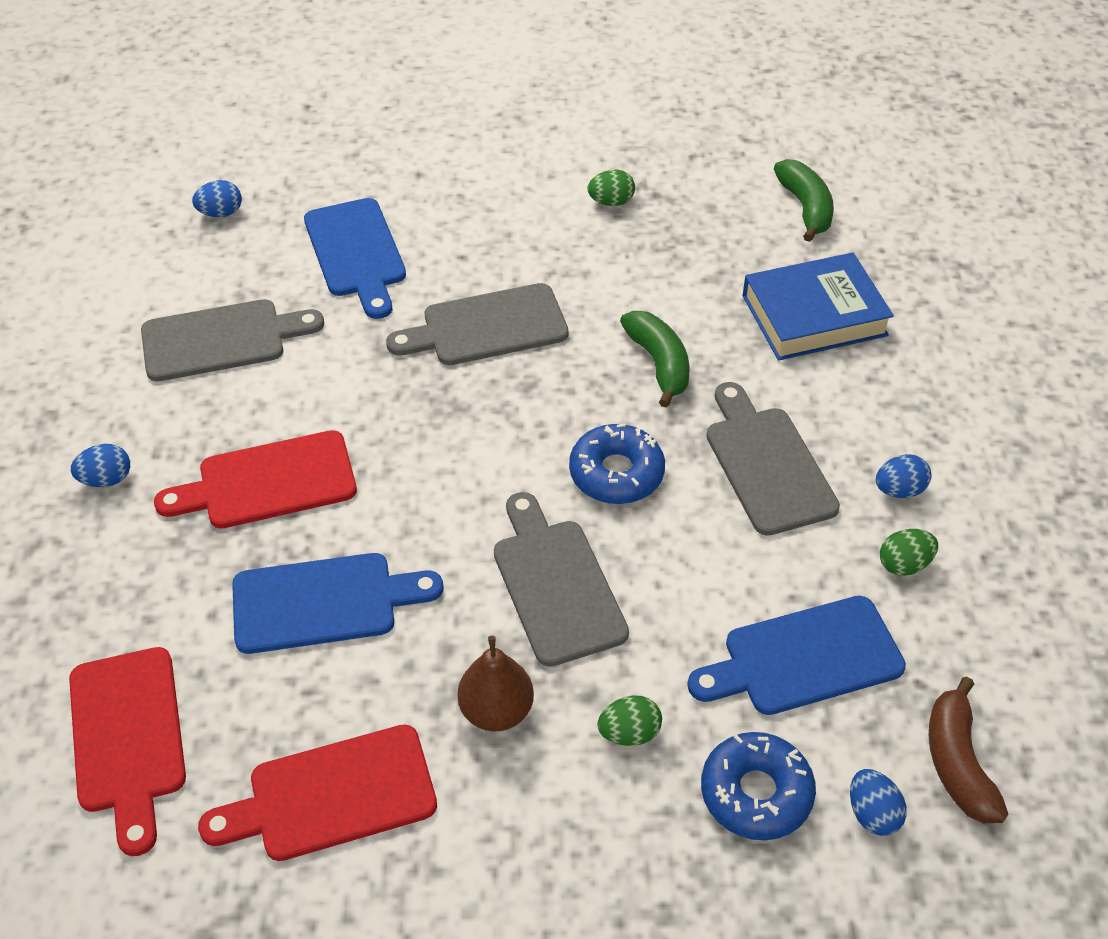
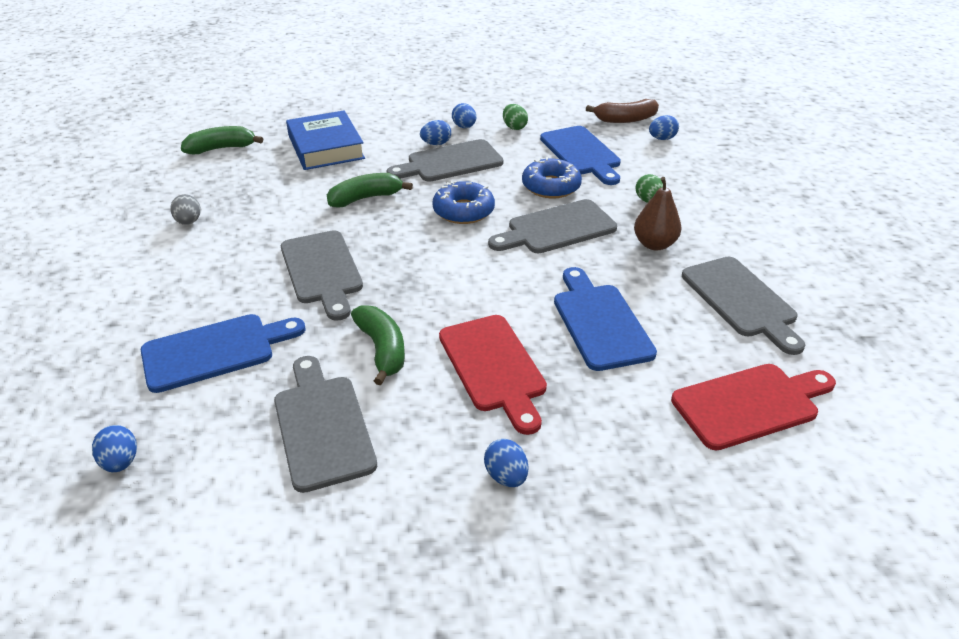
camera: 95 degrees left, 10 degrees down
red cutting board [198,724,437,861] -> grey cutting board [682,257,805,355]
green egg [588,170,635,206] -> grey egg [170,194,201,225]
blue donut [701,732,816,840] -> blue donut moved to [522,157,582,198]
none -> green banana [351,305,405,385]
none -> blue egg [420,120,451,145]

